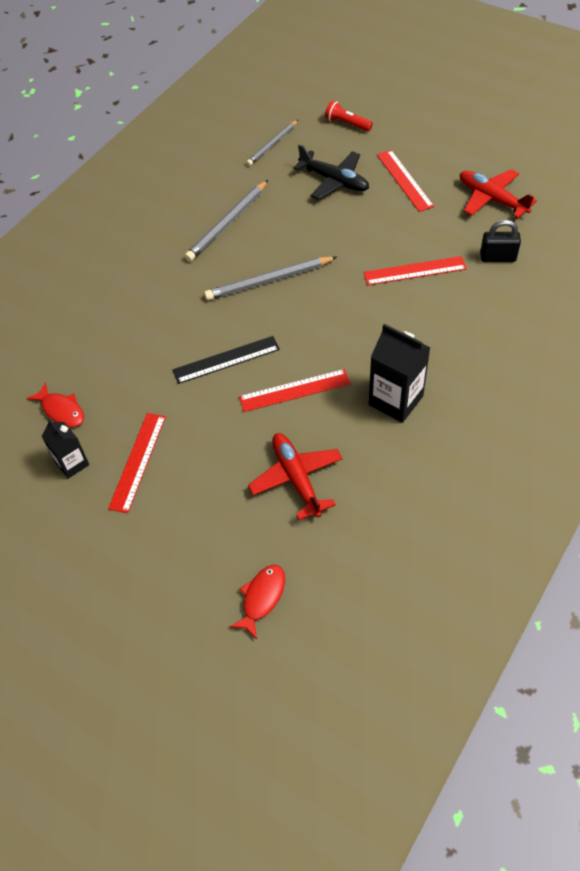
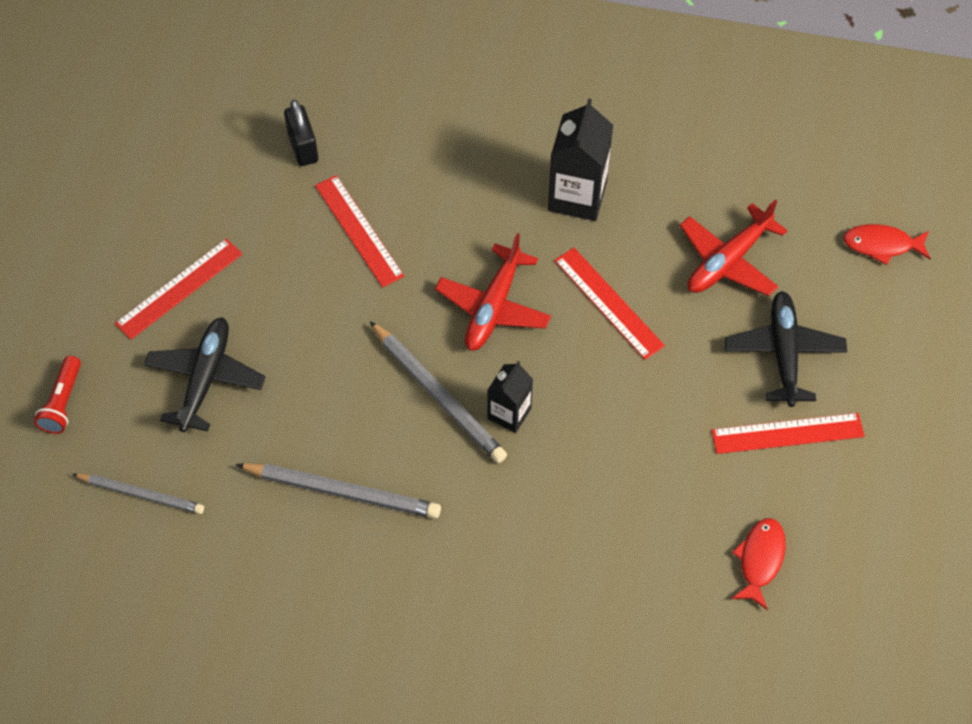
camera: 115 degrees left, 5 degrees up
black carton [42,419,89,479] -> black carton moved to [488,361,533,433]
black ruler [172,336,280,384] -> none
red plane [460,169,537,218] -> red plane moved to [435,233,551,351]
none -> black plane [725,291,847,407]

